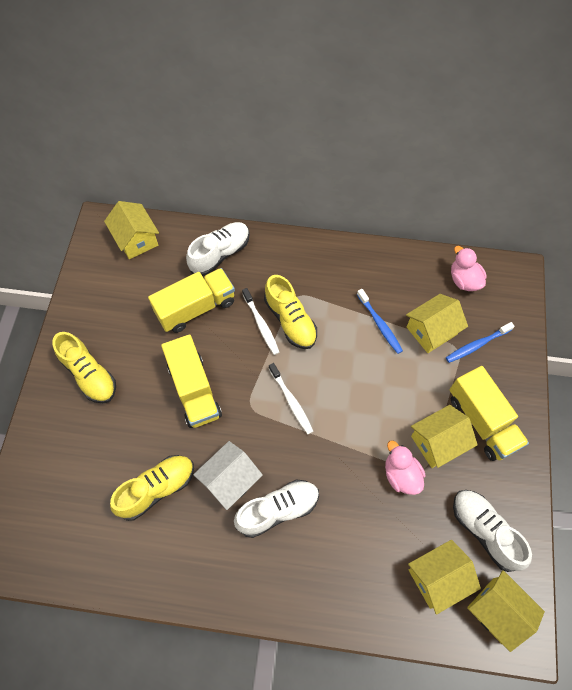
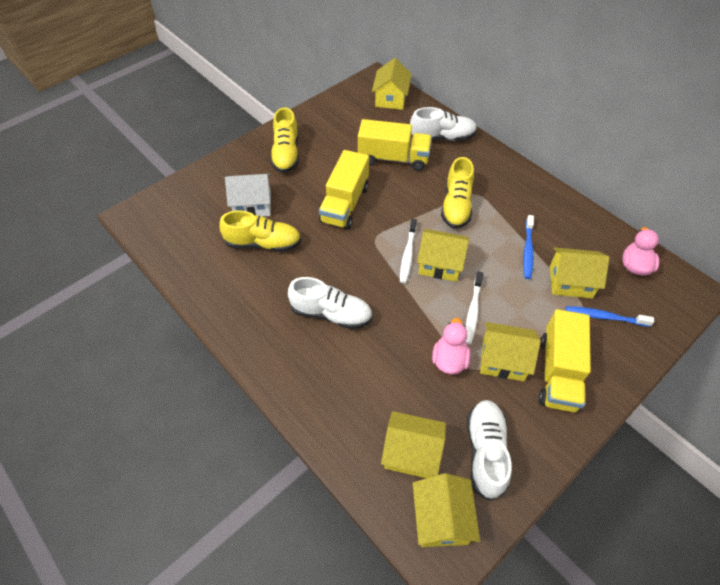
camera: 40 degrees right, 10 degrees down
white house [193,441,263,510] -> white house moved to [225,174,271,217]
white toothbrush [242,288,279,355] -> white toothbrush moved to [465,272,483,344]
none -> yellow house [417,229,469,282]

